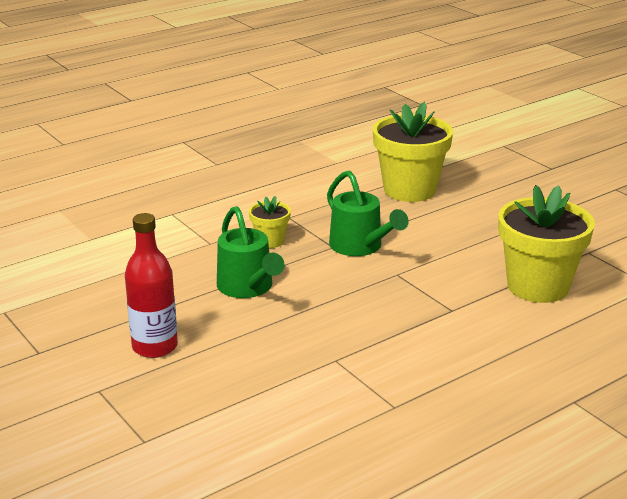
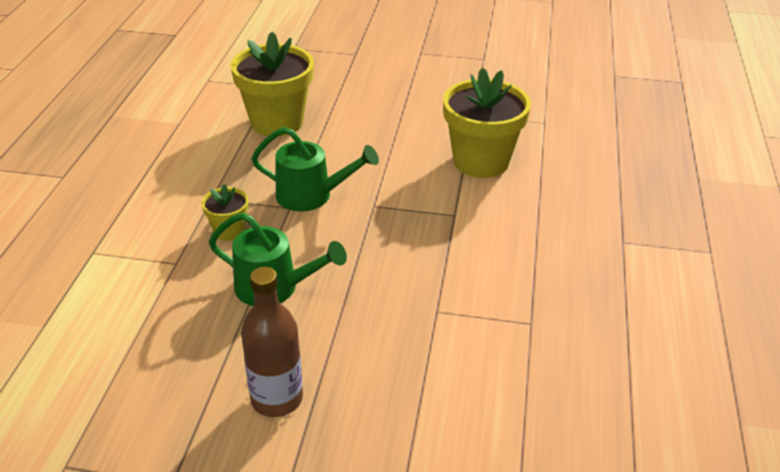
camera: 45 degrees left, 10 degrees up
red bottle [125,213,178,358] -> brown bottle [241,267,303,417]

